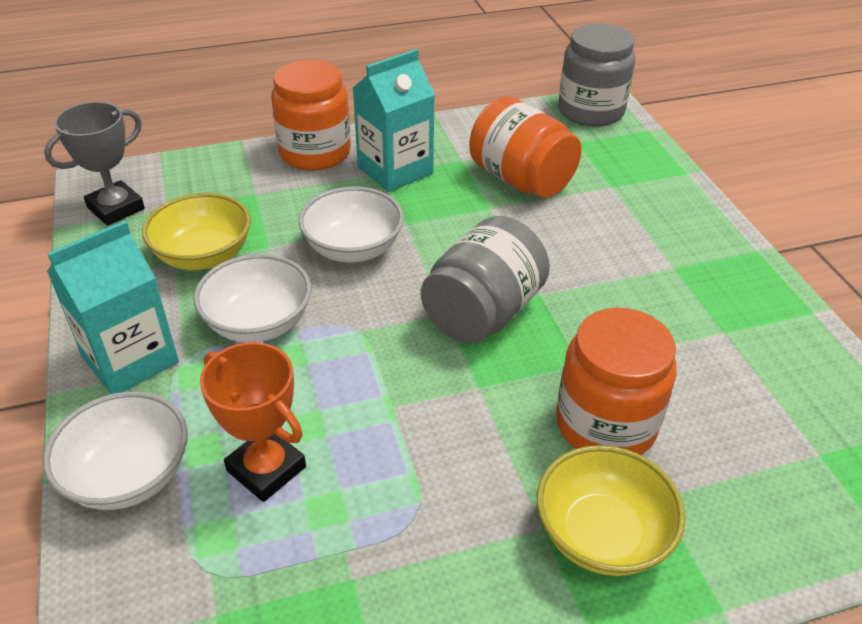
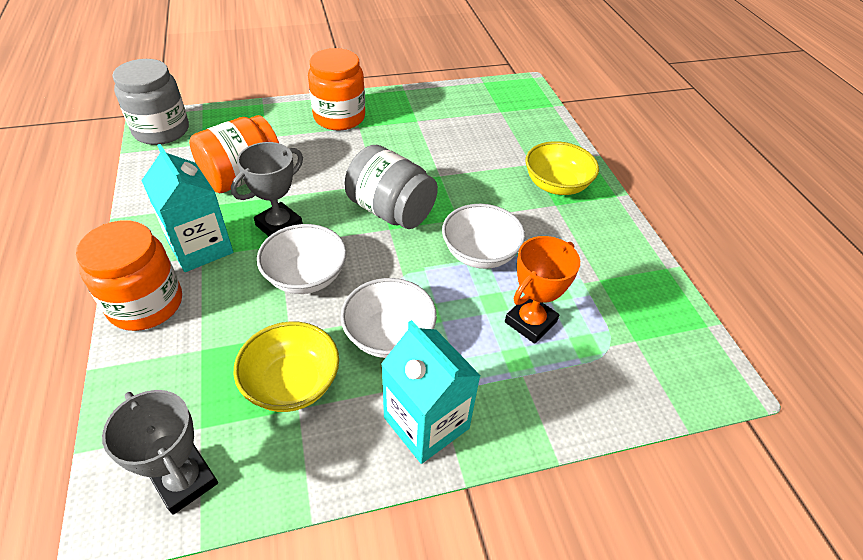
camera: 90 degrees left, 5 degrees up
white bowl [43,391,188,510] -> white bowl moved to [442,204,525,269]
orange jar [556,308,677,455] -> orange jar moved to [308,48,365,130]
none -> grey trophy [231,142,303,236]

